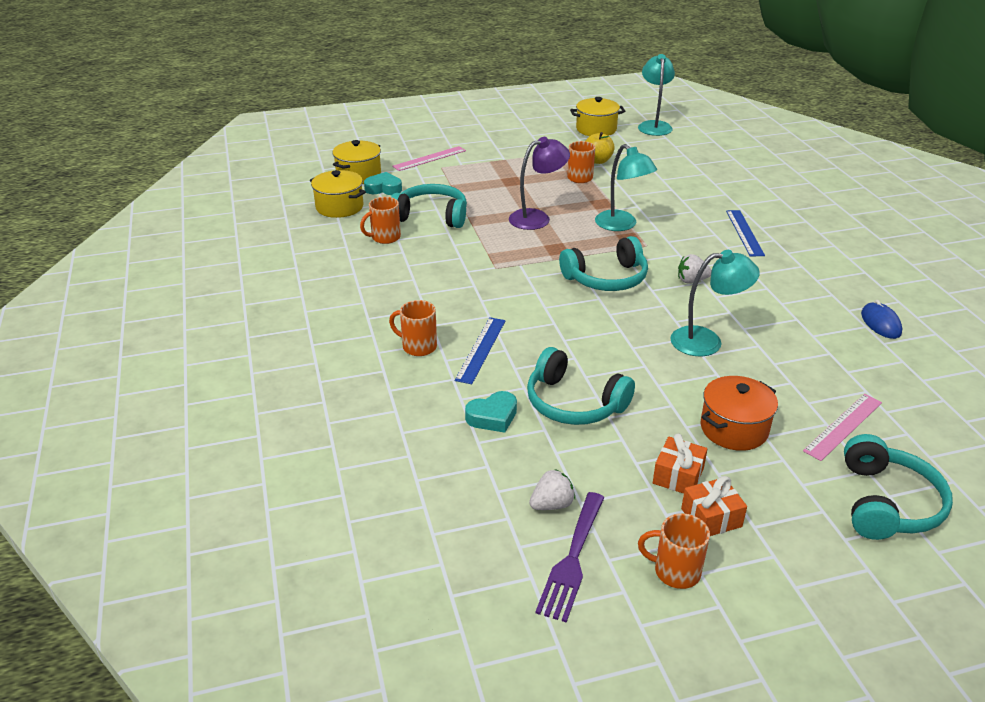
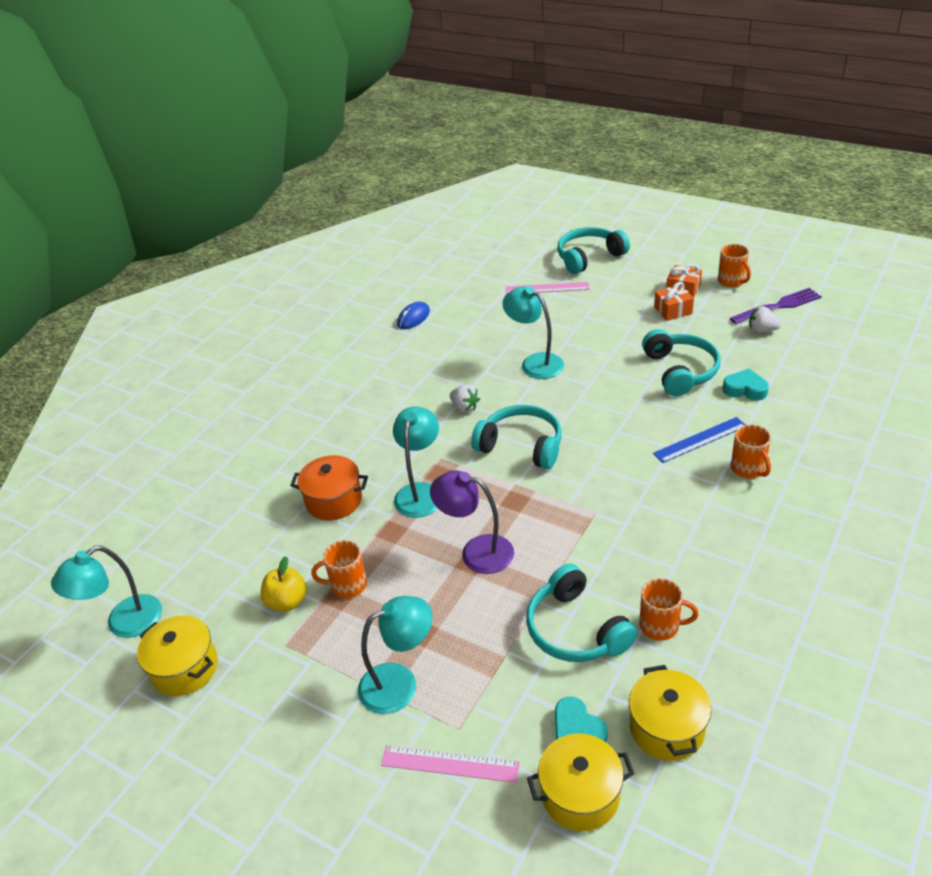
camera: 130 degrees left, 5 degrees up
orange pot [701,376,778,451] -> orange pot moved to [290,455,368,521]
blue ruler [726,210,765,257] -> none
none -> turquoise lamp [358,596,432,714]

